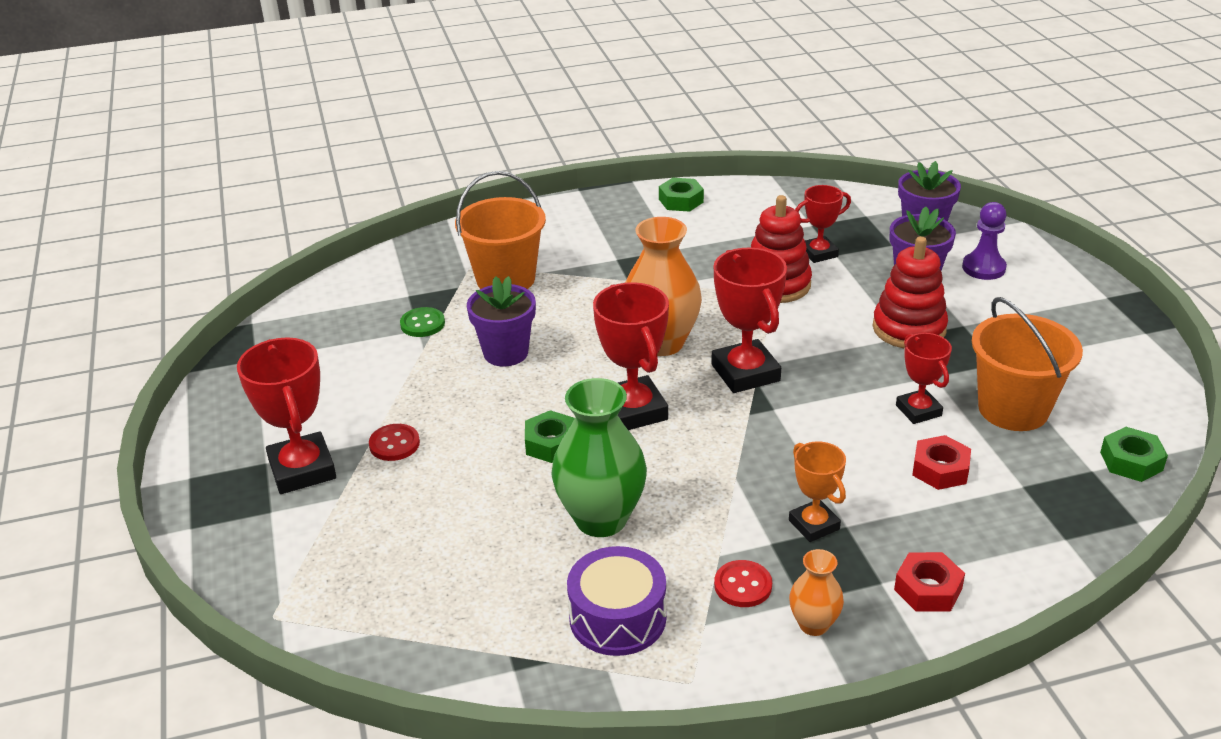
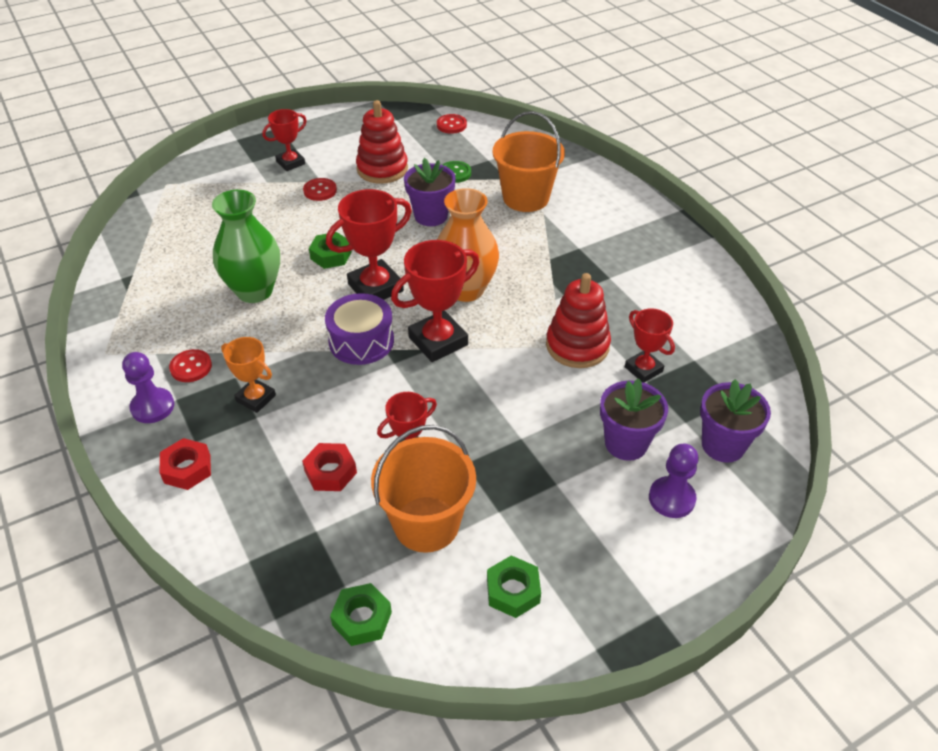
camera: 75 degrees right, 10 degrees up
red trophy [237,337,336,494] -> red trophy [262,109,307,171], size x0.61
purple drum [567,546,666,656] -> purple drum moved to [325,293,394,365]
green nut [659,178,704,212] -> green nut moved to [487,555,541,618]
orange trophy [789,441,846,542] -> orange trophy turned 75 degrees clockwise [221,337,276,413]
orange vase [789,549,844,636] -> purple pawn [122,352,174,423]
red stacking toy [873,236,948,349] -> red stacking toy moved to [356,100,408,184]
none -> red button [437,114,467,134]

